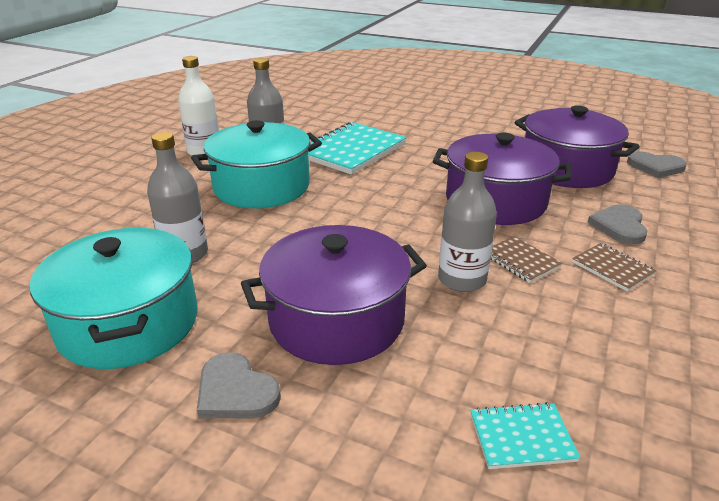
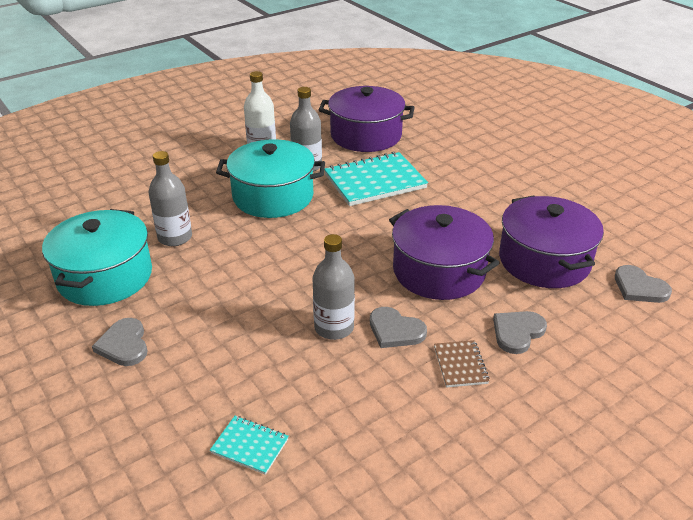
camera: 30 degrees right, 5 degrees up
purple pot [241,225,427,365] -> purple pot moved to [319,86,415,152]
brown notebook [491,236,563,283] -> grey heart [370,307,427,348]

